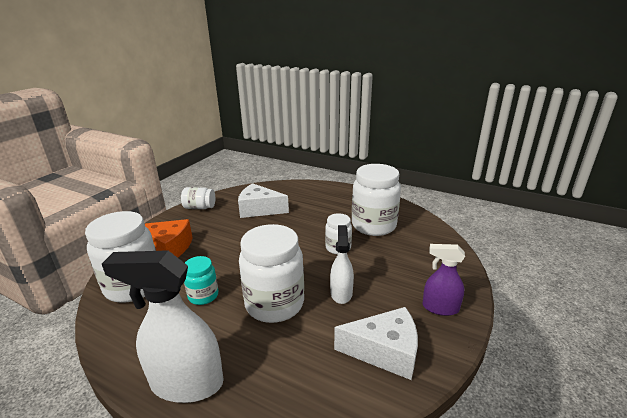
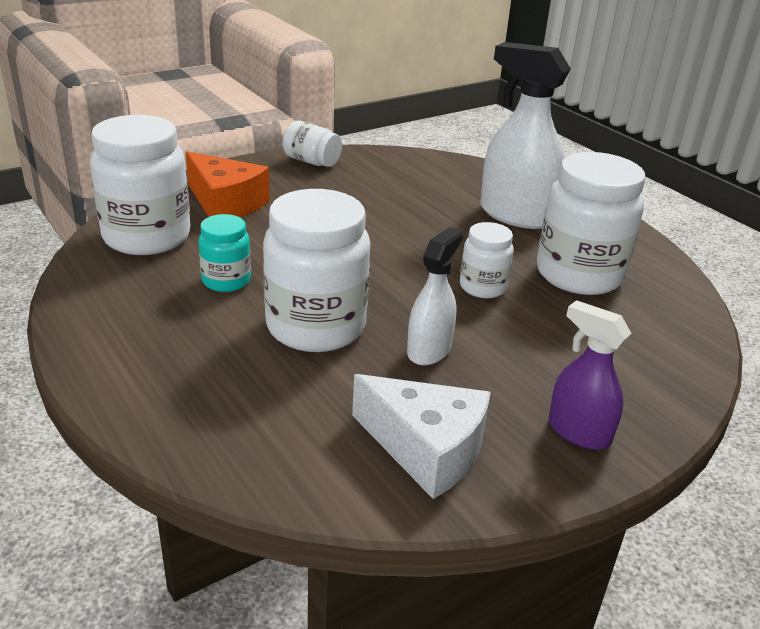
camera: 25 degrees right, 5 degrees up
white spray bottle [102,250,224,403] -> white spray bottle moved to [480,42,571,229]
white cheese [238,183,289,218] -> none

